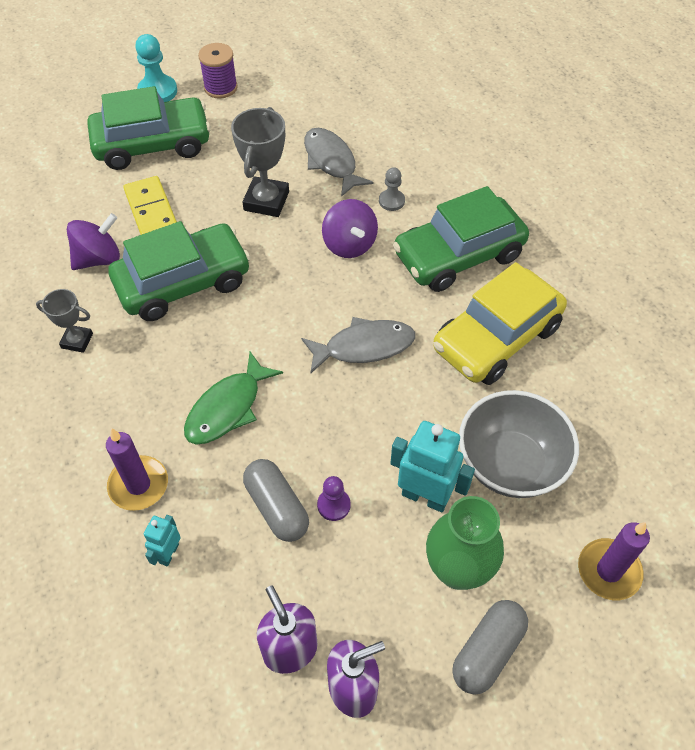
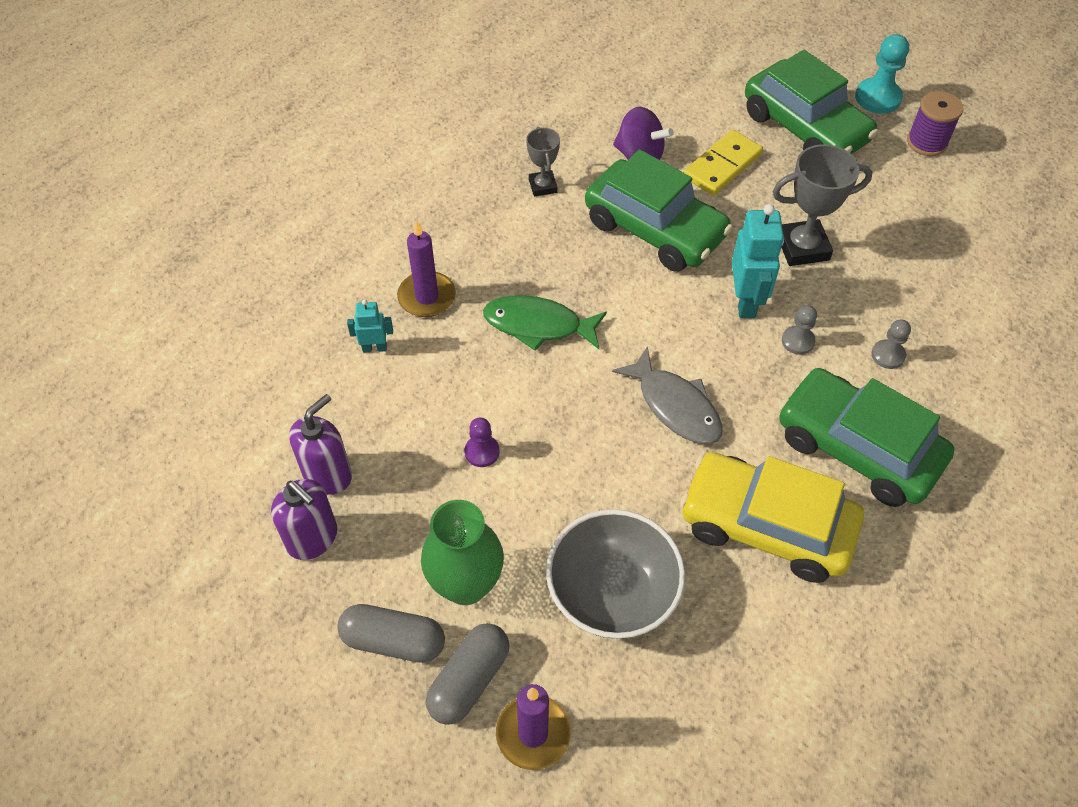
camera: 65 degrees right, 0 degrees up
grey capsule [243,459,309,542] -> grey capsule moved to [426,623,510,725]
grey fish [304,128,374,197] -> none
purple spinning top [322,199,378,258] -> grey pawn [782,305,817,355]
turquoise robot [390,421,475,512] -> turquoise robot moved to [732,204,784,318]

